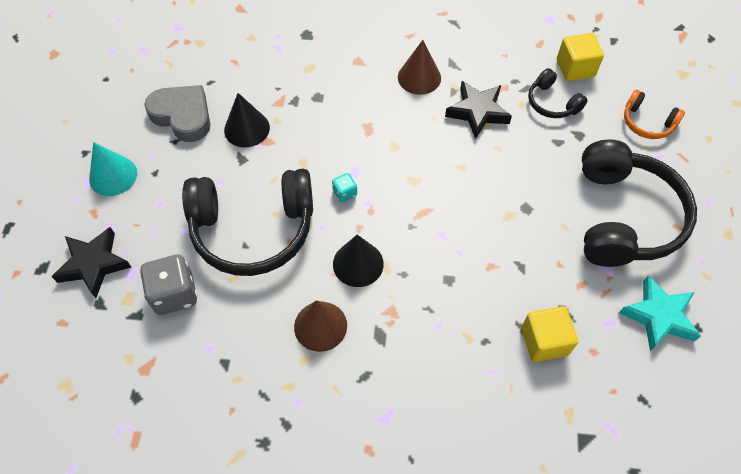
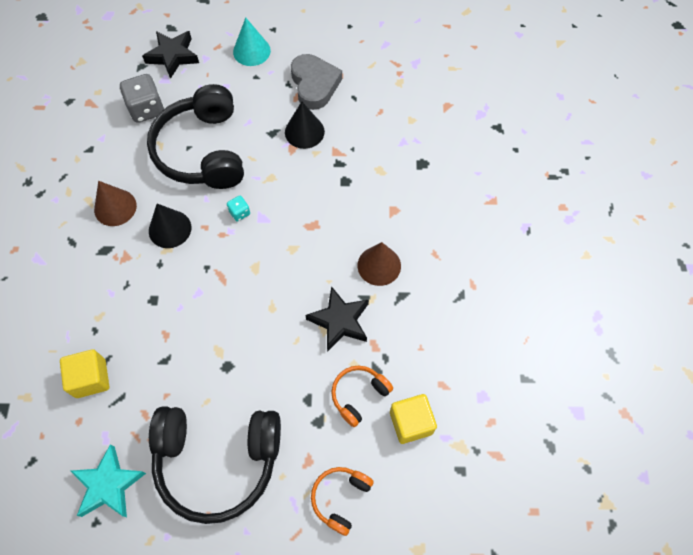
camera: 85 degrees right, 5 degrees up
grey heart [144,85,210,142] -> grey heart turned 45 degrees counterclockwise [291,54,342,110]
black headphones [528,68,588,118] -> orange headphones [331,366,393,427]

